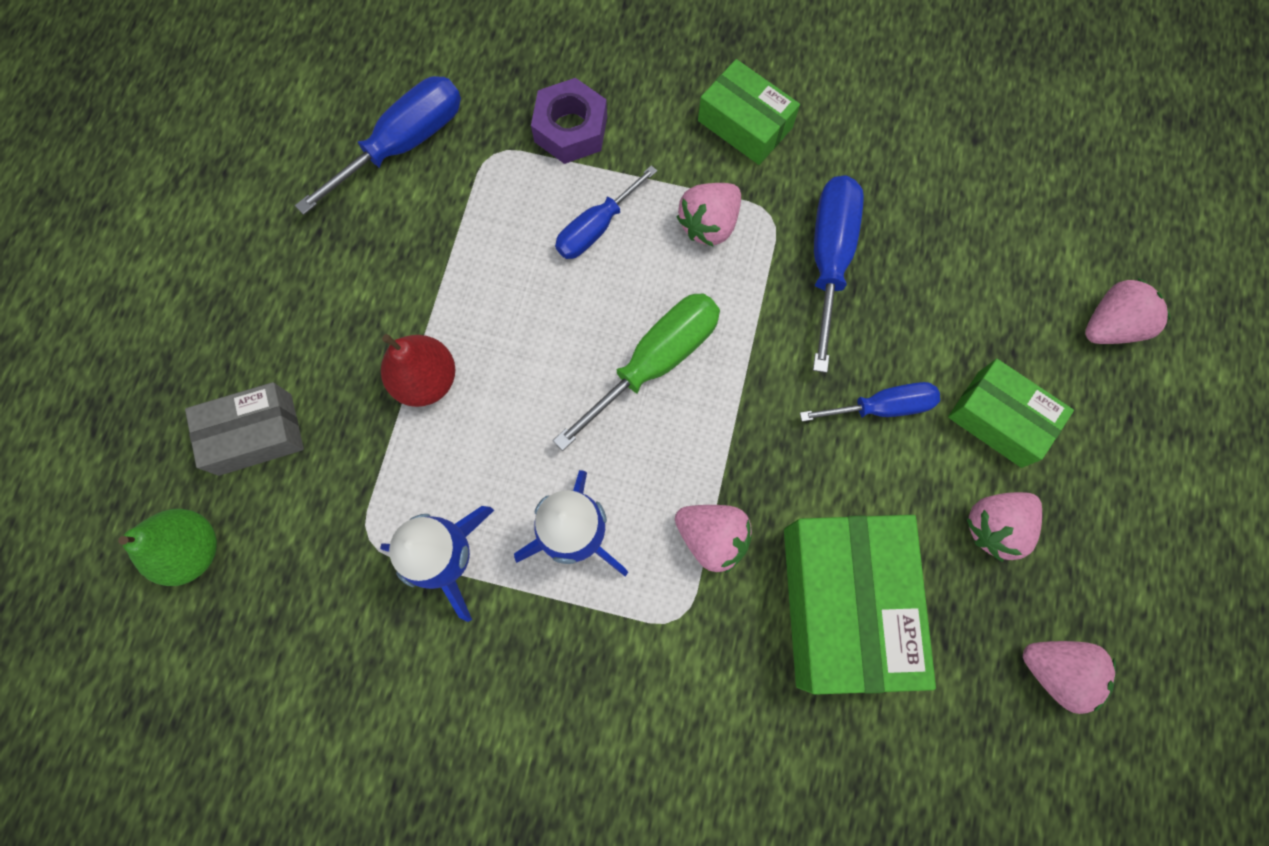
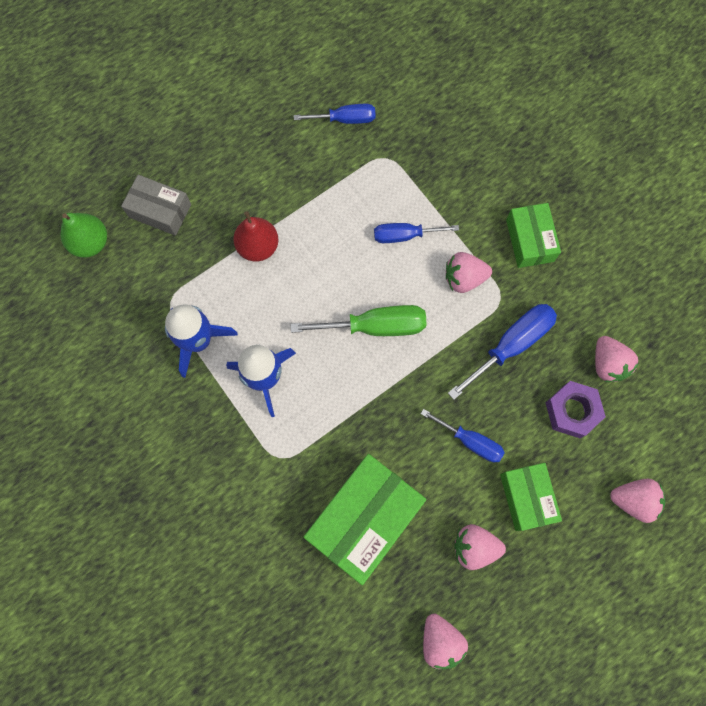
camera: 40 degrees right, 0 degrees up
blue screwdriver [295,76,461,215] -> blue screwdriver [294,104,376,124], size x0.65
purple nut [531,78,607,164] -> purple nut moved to [546,381,606,438]
pink strawberry [675,505,752,573] -> pink strawberry moved to [595,336,639,382]

